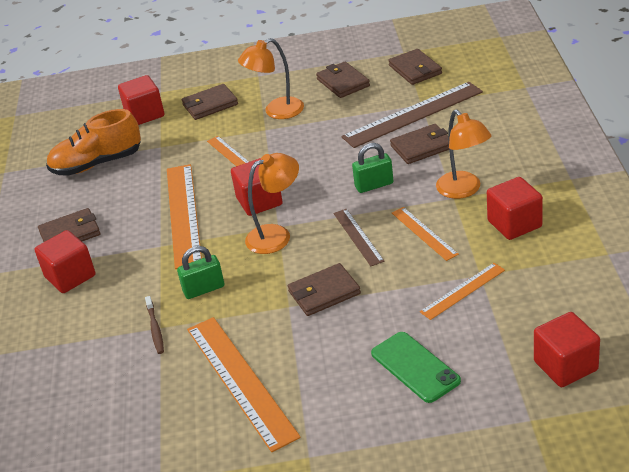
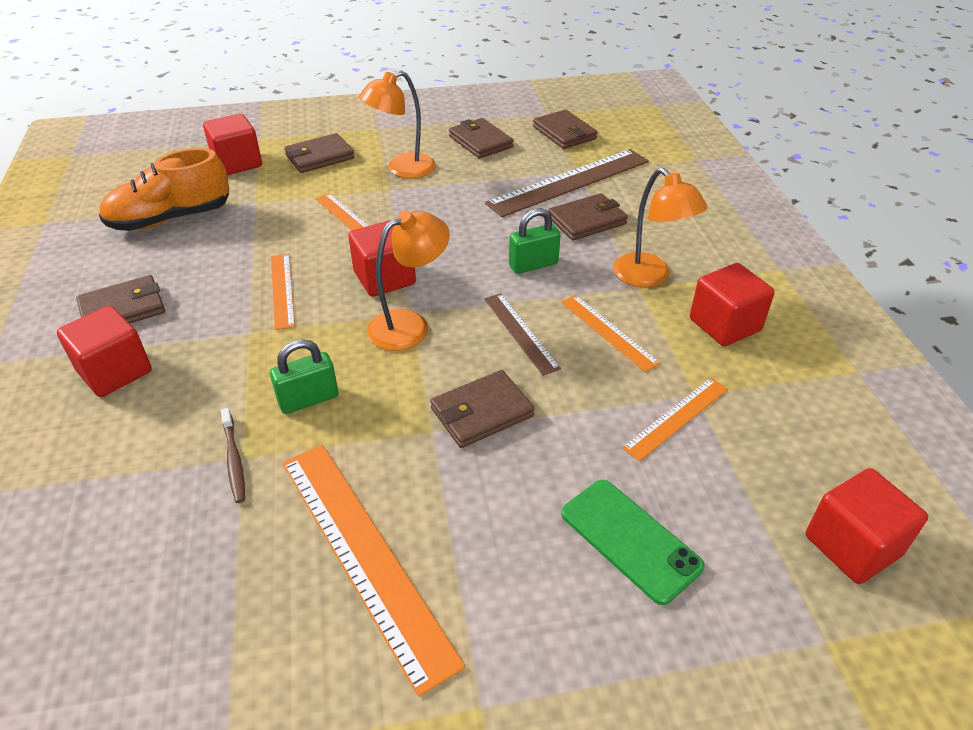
camera: 10 degrees left, 5 degrees up
orange ruler [167,164,202,269] -> orange ruler [271,254,295,330], size x0.54

